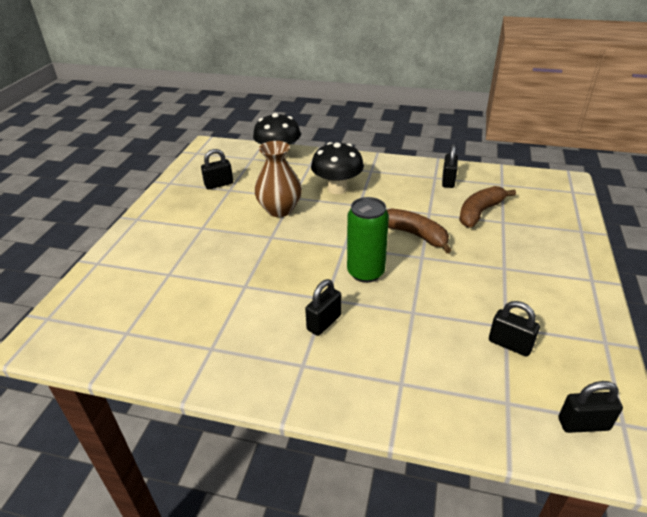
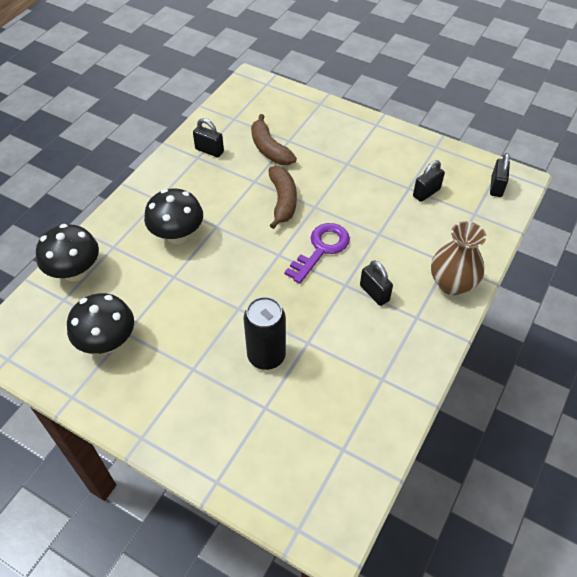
camera: 75 degrees left, 15 degrees up
black padlock [201,149,233,189] -> black mushroom [67,293,134,354]
brown vase [254,141,302,217] -> brown vase moved to [431,221,486,295]
green can [347,197,389,283] -> purple key [285,223,350,284]
brown banana [387,208,451,253] -> brown banana turned 120 degrees clockwise [268,166,297,229]
none -> black can [243,297,286,370]

